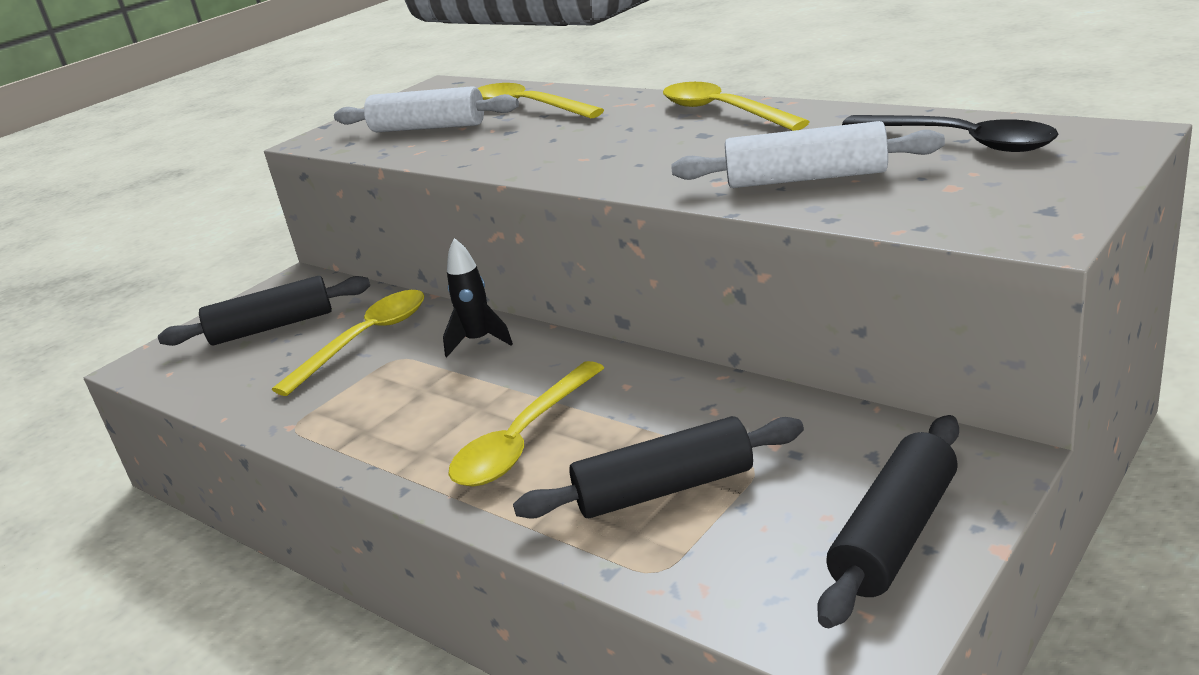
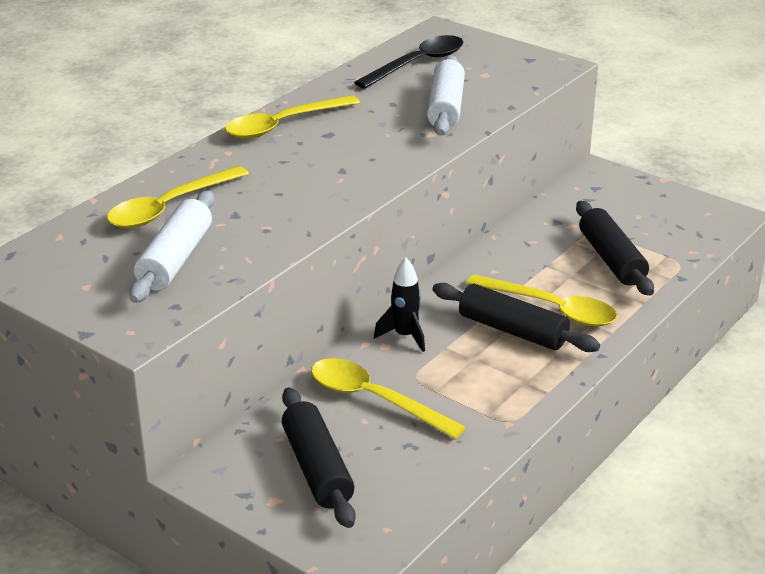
camera: 95 degrees left, 5 degrees up
black rolling pin [817,415,959,628] -> black rolling pin moved to [432,283,600,352]

